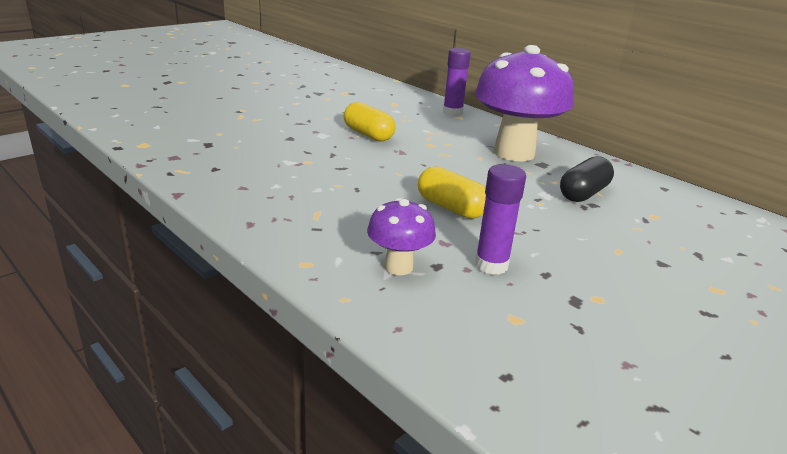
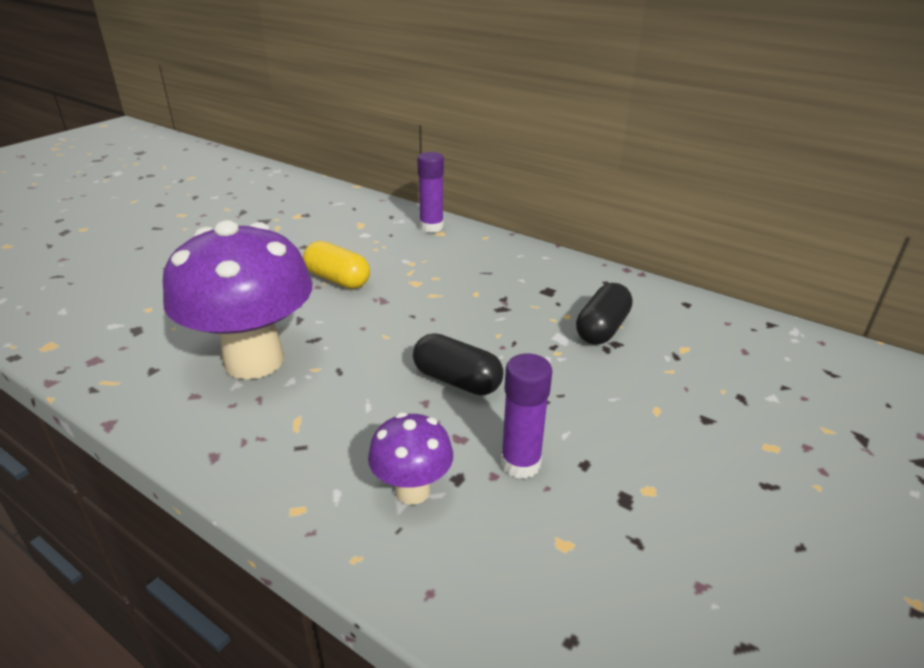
camera: 10 degrees left, 5 degrees up
yellow capsule [418,166,486,219] -> black capsule [413,333,503,395]
purple mushroom [475,45,574,161] -> purple mushroom moved to [163,220,313,379]

